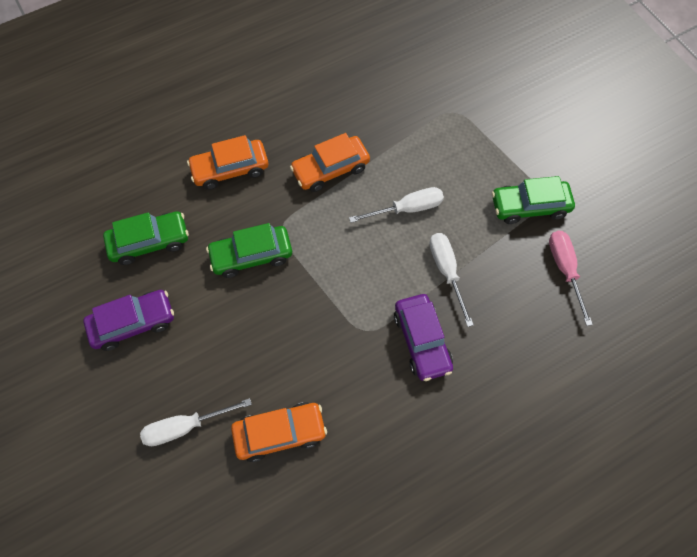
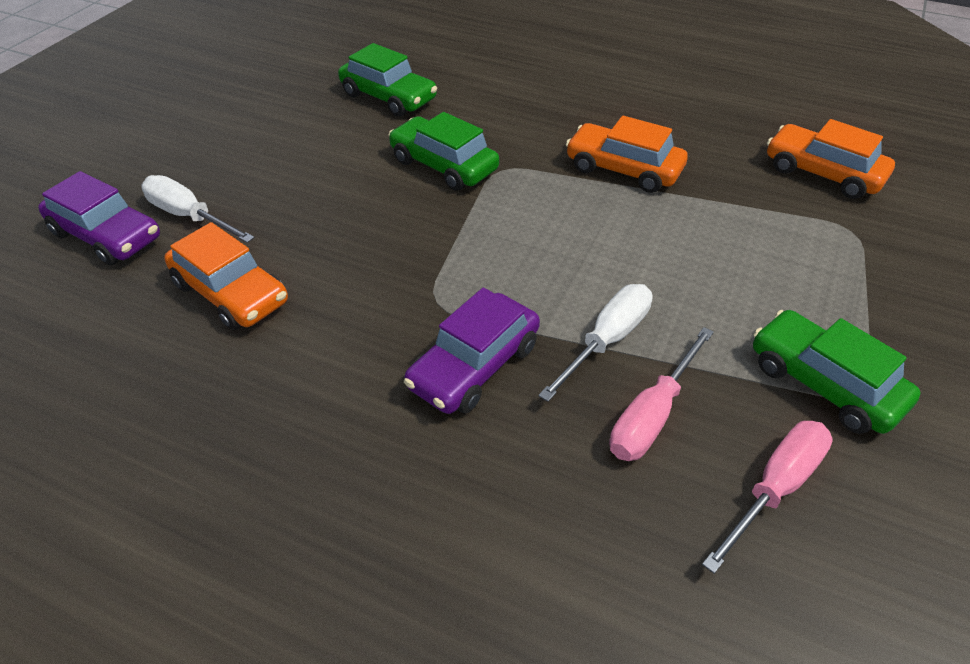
camera: 55 degrees right, 20 degrees down
purple car [83,290,174,351] -> purple car moved to [38,171,160,265]
orange car [187,135,268,190] -> orange car moved to [767,119,895,199]
white screwdriver [349,187,444,223] -> none
none -> pink screwdriver [609,327,714,461]

